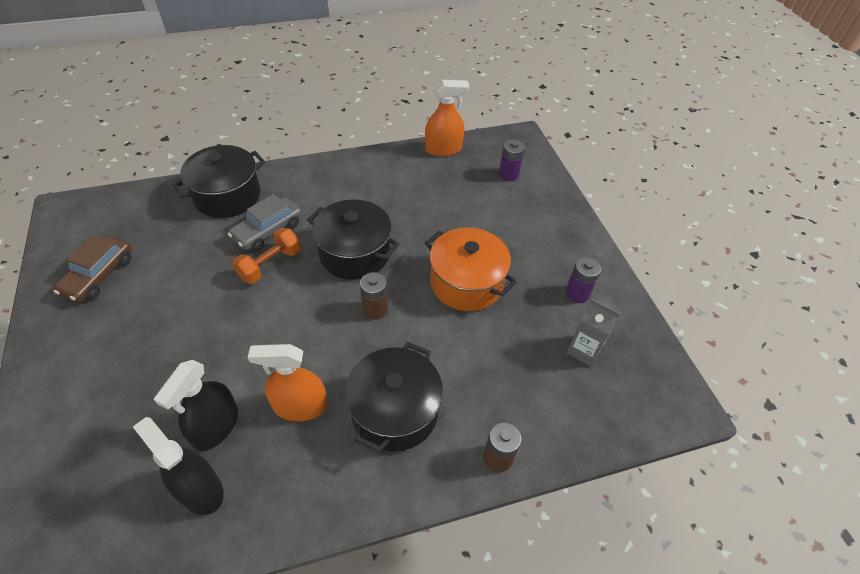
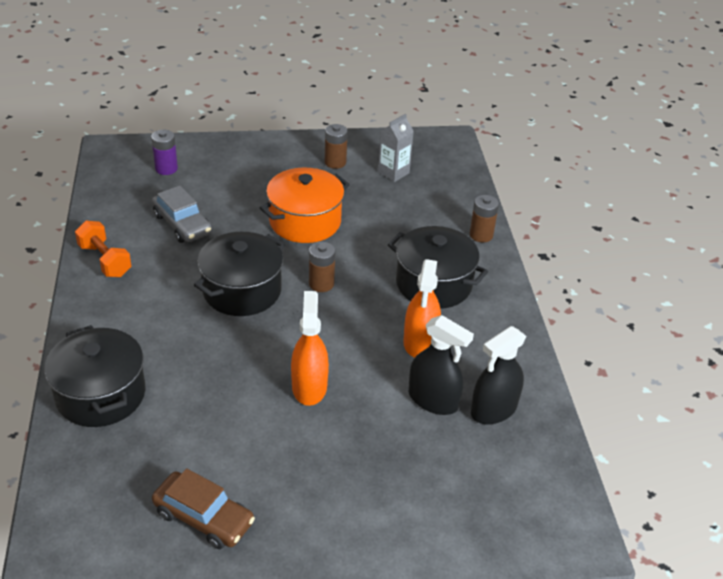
camera: 80 degrees left, 10 degrees down
grey car [228,194,302,251] -> grey car moved to [152,185,212,243]
orange dumbbell [232,228,301,284] -> orange dumbbell moved to [75,220,132,277]
orange spray bottle [425,80,469,156] -> orange spray bottle moved to [291,291,329,406]
purple battery [566,257,601,303] -> brown battery [325,124,348,169]

